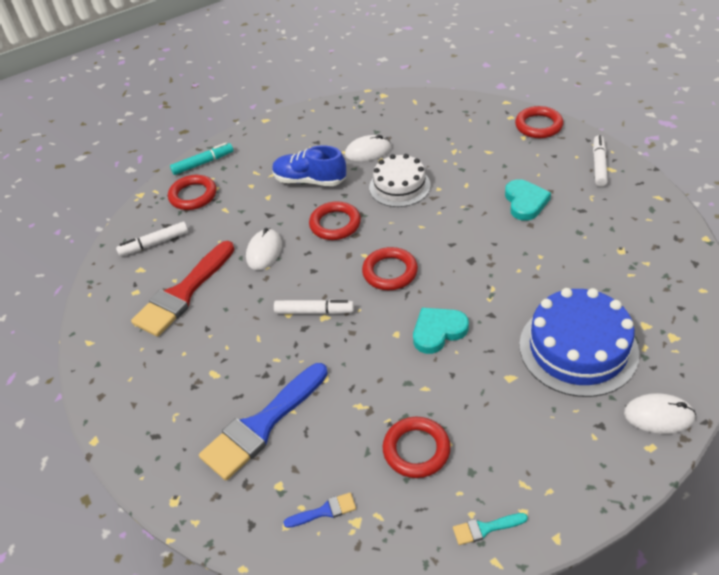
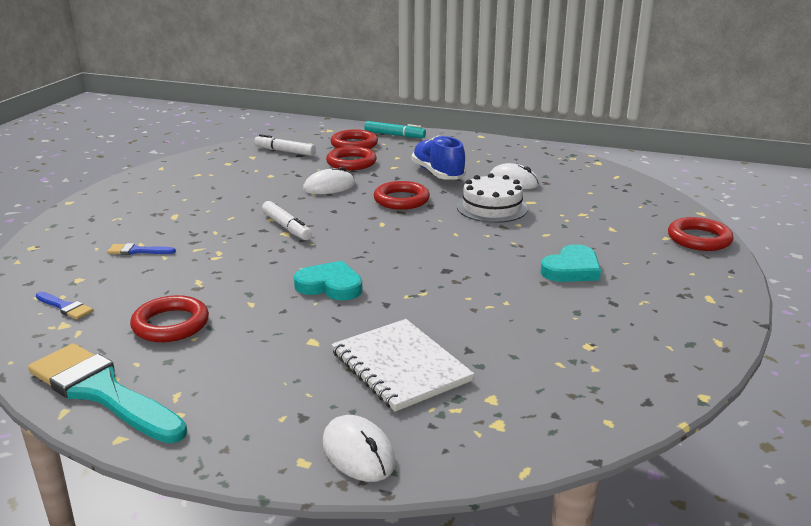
camera: 45 degrees right, 20 degrees down
red brush [131,241,235,337] -> none
blue brush [199,363,328,480] -> blue brush [107,243,176,255], size x0.42
red ring [362,247,418,290] -> red ring moved to [326,146,377,170]
turquoise brush [453,513,528,545] -> turquoise brush [28,343,187,444], size x2.36
blue cake [519,288,639,397] -> white notebook [331,319,474,412]
white marker [593,135,608,187] -> none

